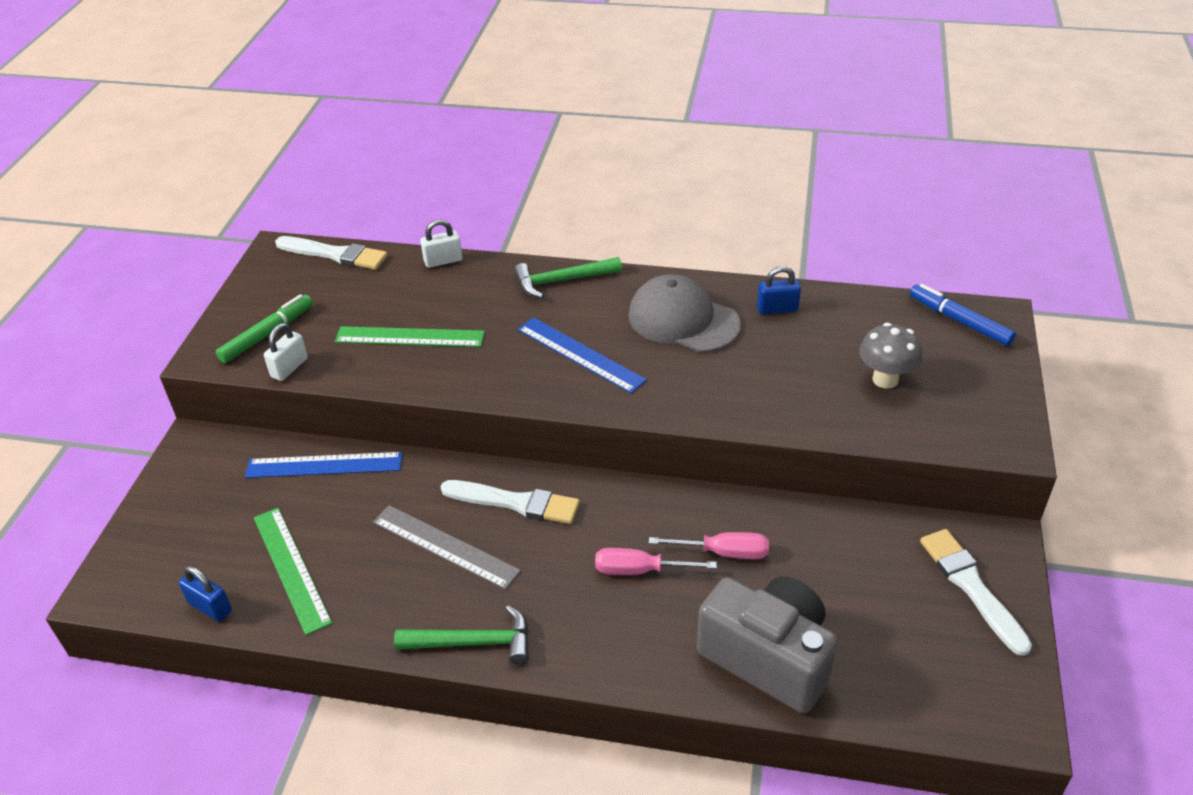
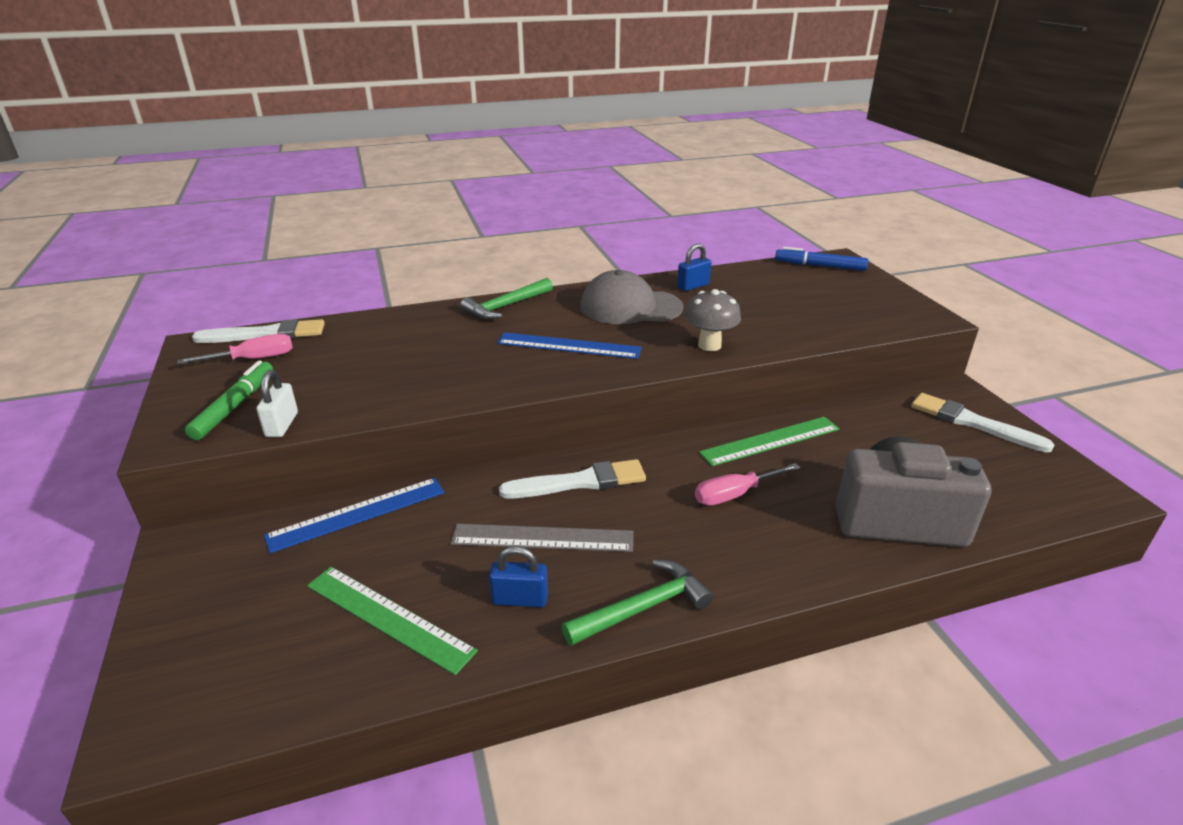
camera: 30 degrees left, 10 degrees down
blue padlock [179,566,232,622] -> blue padlock moved to [489,546,548,607]
green ruler [335,326,485,347] -> green ruler moved to [699,417,840,466]
white padlock [420,219,462,268] -> none
pink screwdriver [649,532,769,559] -> pink screwdriver moved to [177,334,293,364]
grey mushroom [859,323,922,389] -> grey mushroom moved to [684,289,741,351]

